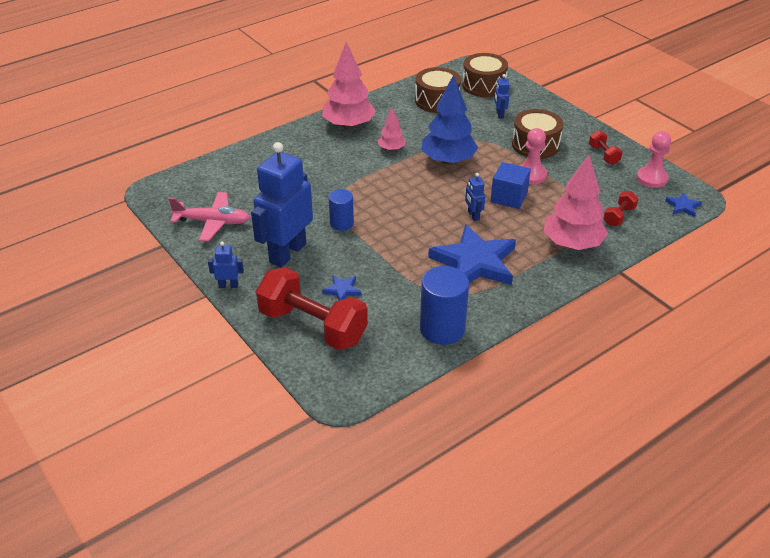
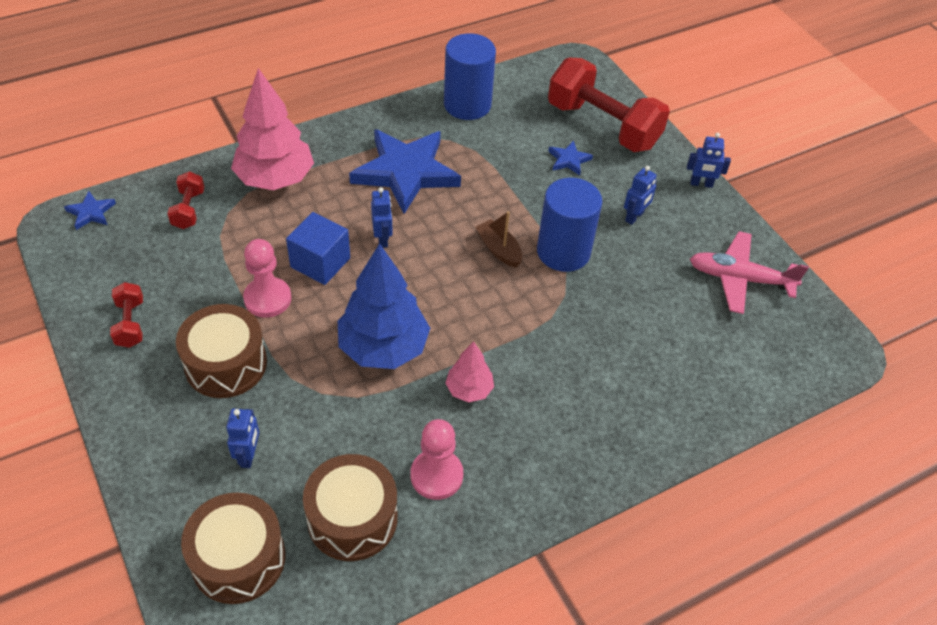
camera: 175 degrees left, 10 degrees up
blue robot [251,142,313,267] -> blue robot [624,166,657,225], size x0.42
pink tree [322,42,376,129] -> none
blue cylinder [329,189,354,231] -> blue cylinder [537,178,602,272], size x1.67
red dumbbell [603,191,639,226] -> red dumbbell turned 45 degrees counterclockwise [167,171,204,229]
pink pawn [637,131,671,188] -> pink pawn moved to [411,419,463,500]
none -> brown boat [475,211,522,268]

